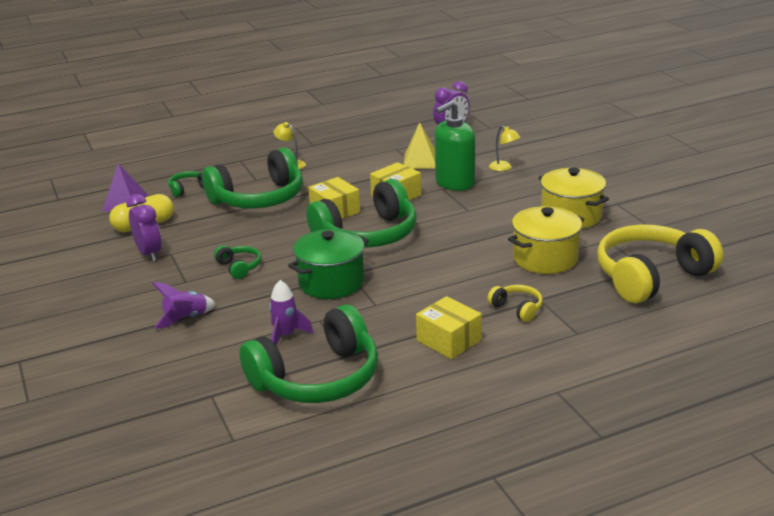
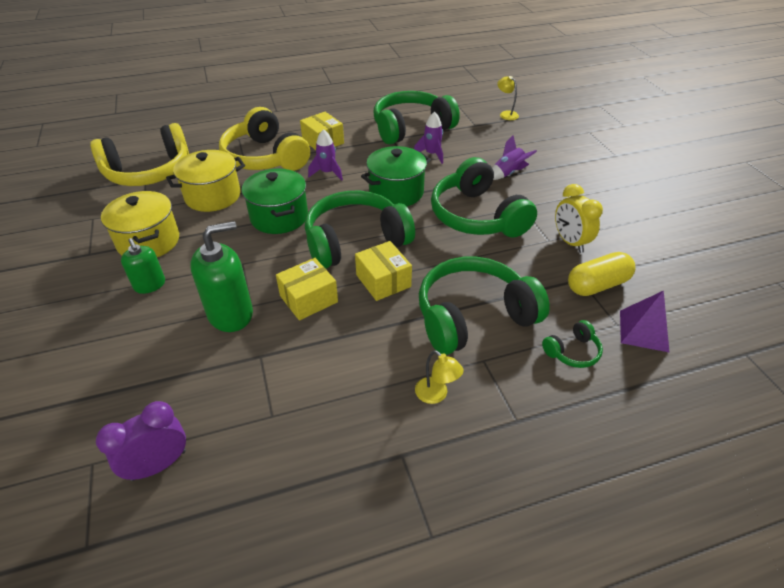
camera: 175 degrees left, 15 degrees up
purple clock [126,194,162,261] -> yellow clock [555,184,603,253]
green headphones [214,245,261,279] -> green headphones [431,157,537,237], size x2.31
yellow pyramid [404,122,435,169] -> none
yellow headphones [487,285,543,322] -> yellow headphones [219,107,310,171], size x2.31
yellow lamp [489,126,520,171] -> yellow lamp moved to [497,76,519,120]
none -> green soap dispenser [121,238,165,294]
none -> green pot [242,169,308,234]
none -> purple rocket [308,129,343,181]

